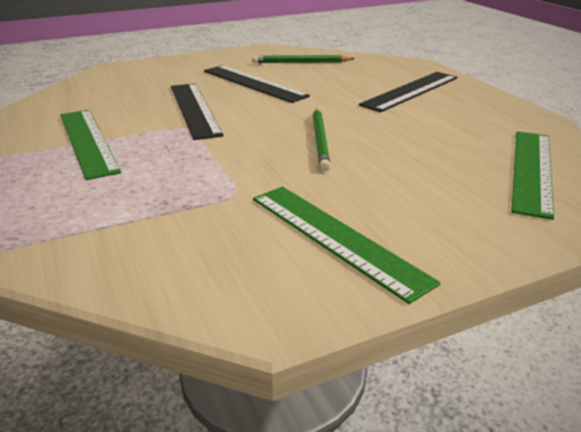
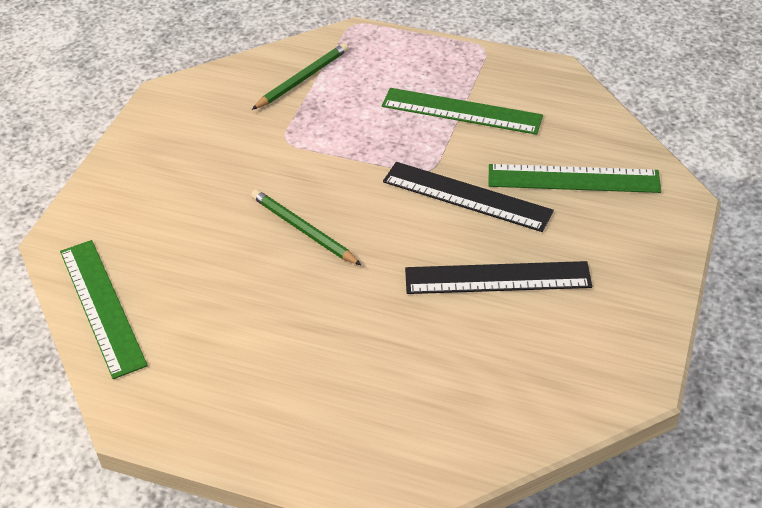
camera: 135 degrees right, 15 degrees up
green pencil [252,55,355,63] -> green pencil moved to [252,43,349,110]
green ruler [253,187,440,304] -> green ruler moved to [488,164,661,193]
black ruler [359,72,458,112] -> none

